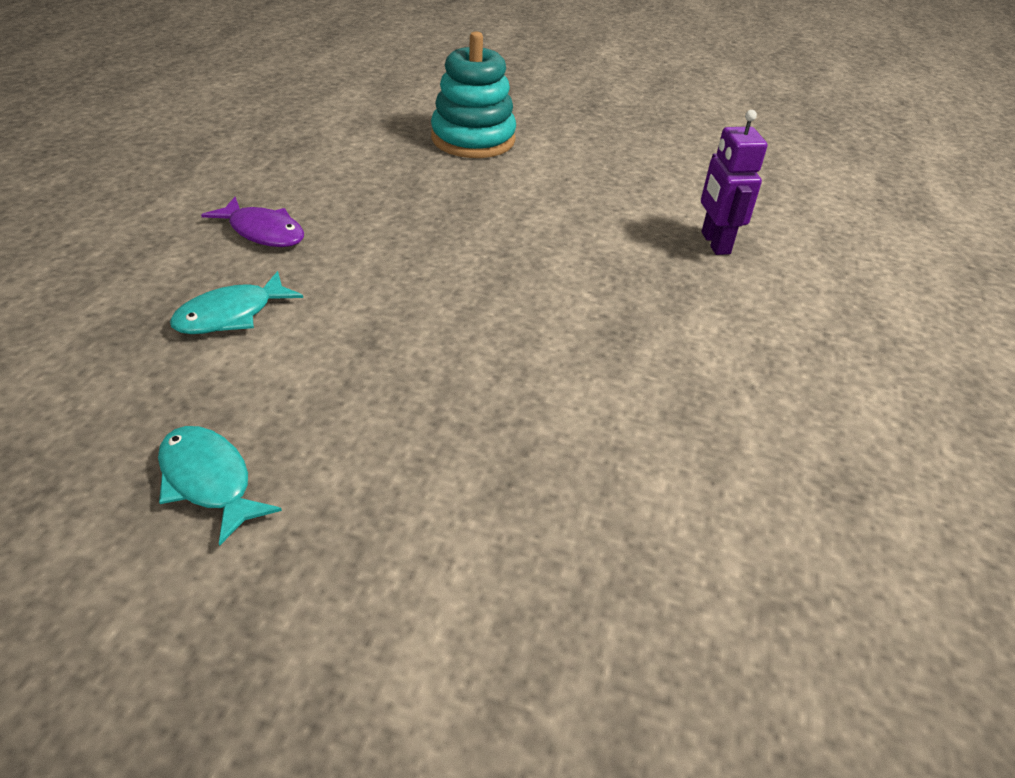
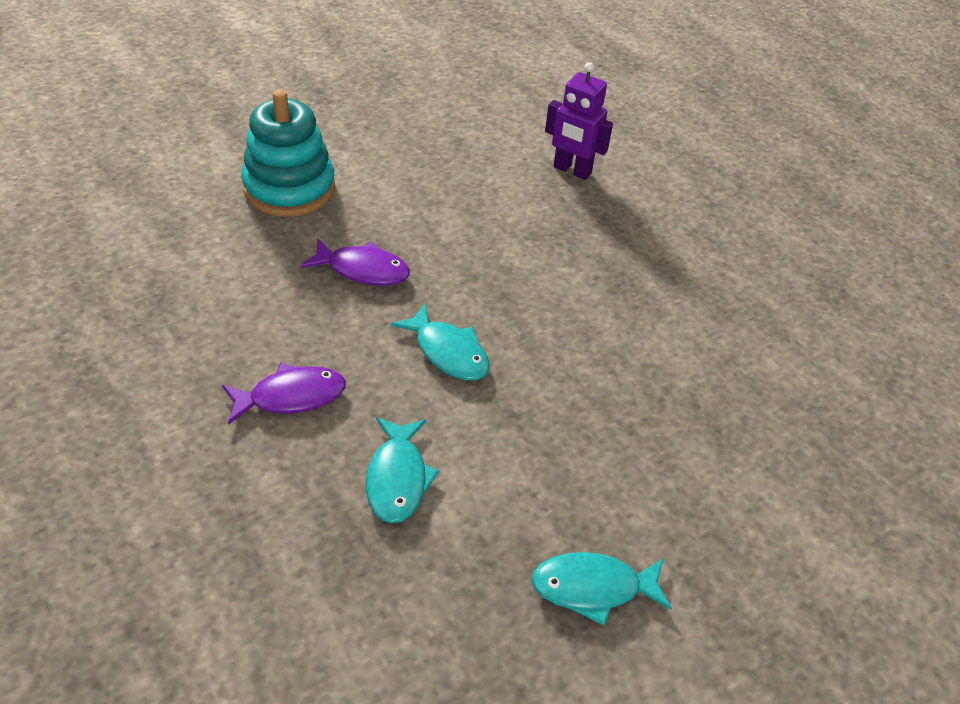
camera: 50 degrees left, 5 degrees up
none -> purple fish [301,238,410,286]
none -> turquoise fish [391,304,490,380]

